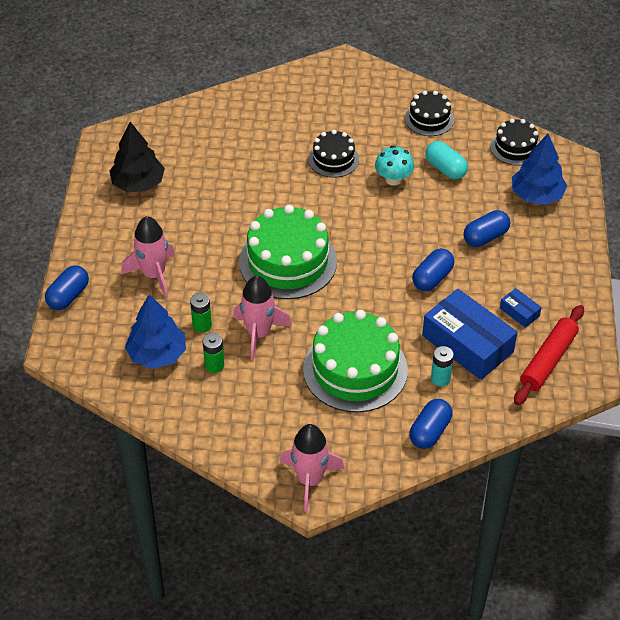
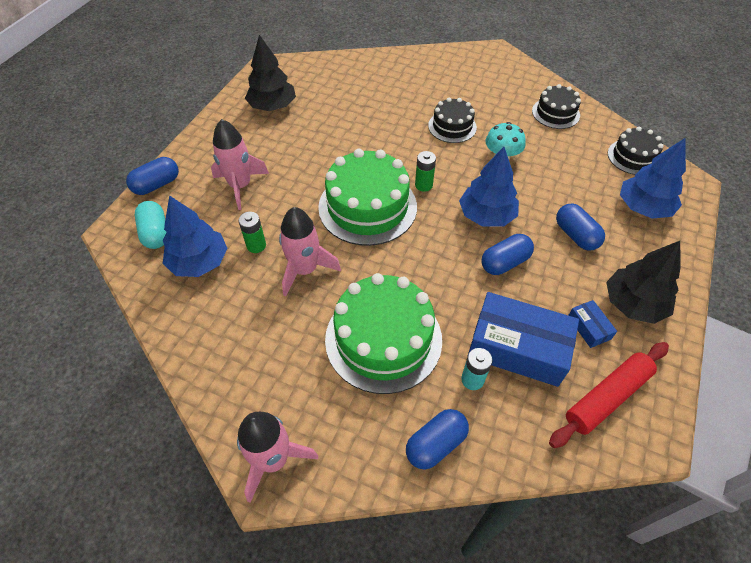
camera: 20 degrees right, 5 degrees up
green battery [202,333,224,373] -> green battery moved to [415,151,436,192]
blue box [422,289,517,380] -> blue box turned 45 degrees counterclockwise [468,292,579,387]
turquoise capsule [425,141,468,179] -> turquoise capsule moved to [135,201,167,249]
blue capsule [464,210,510,247] -> blue capsule turned 75 degrees clockwise [556,204,605,250]
none -> blue tree [459,147,519,227]
none -> black tree [606,241,680,324]

